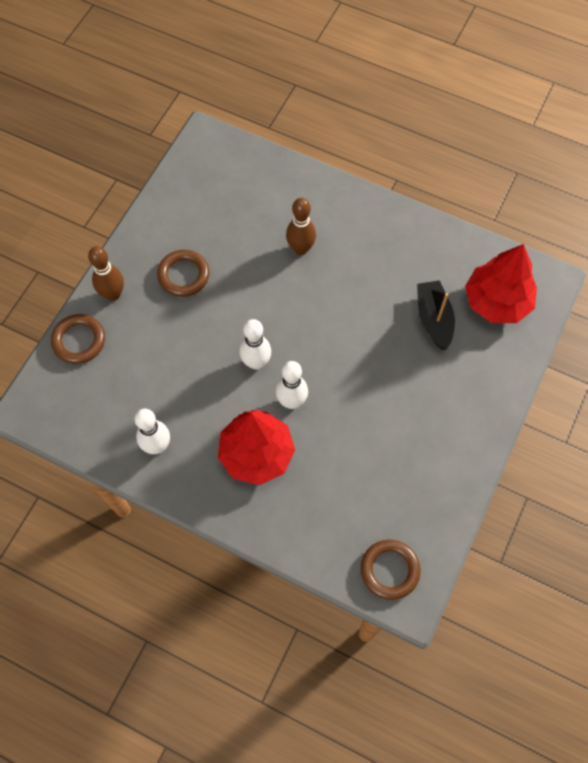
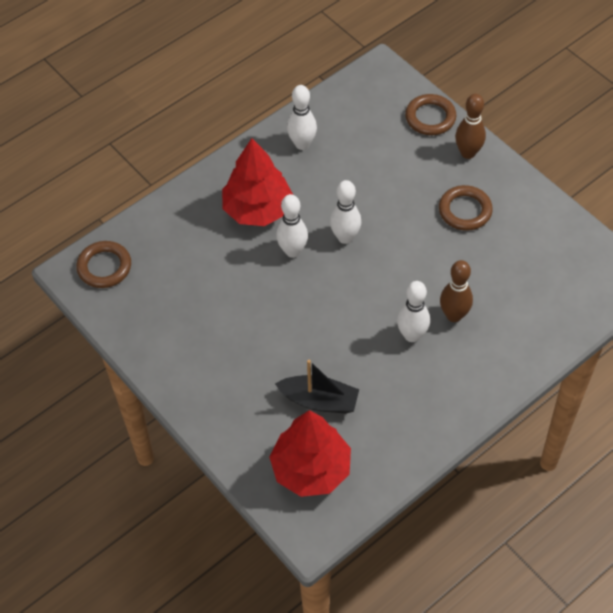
camera: 115 degrees right, 10 degrees down
none -> white bowling pin [397,281,430,342]

